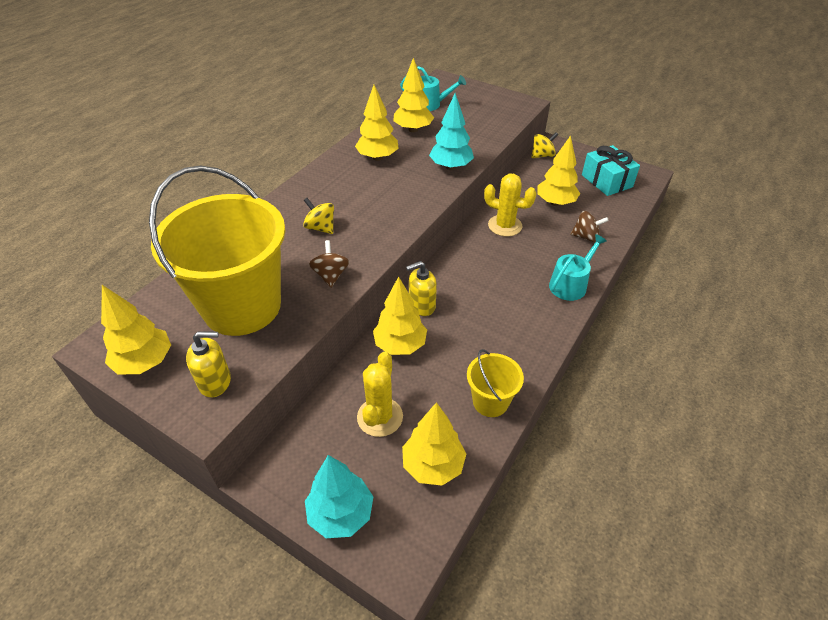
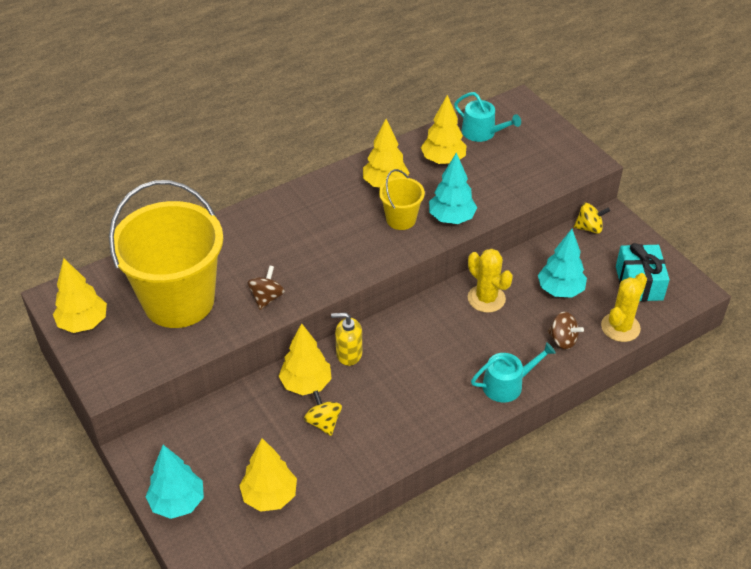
camera: 25 degrees right, 0 degrees up
yellow soap dispenser [186,332,231,397] -> none
yellow spinning top [303,198,334,234] -> yellow spinning top moved to [304,390,342,436]
yellow cactus [357,351,403,437] -> yellow cactus moved to [601,273,647,342]
yellow bucket [467,349,524,417] -> yellow bucket moved to [379,169,425,230]
yellow tree [537,135,580,206] -> turquoise tree [538,229,587,298]

